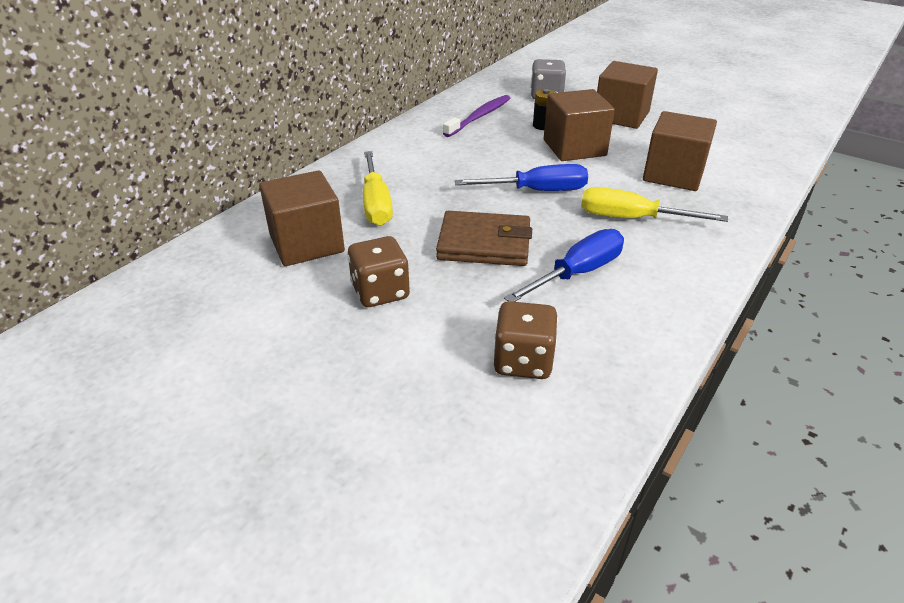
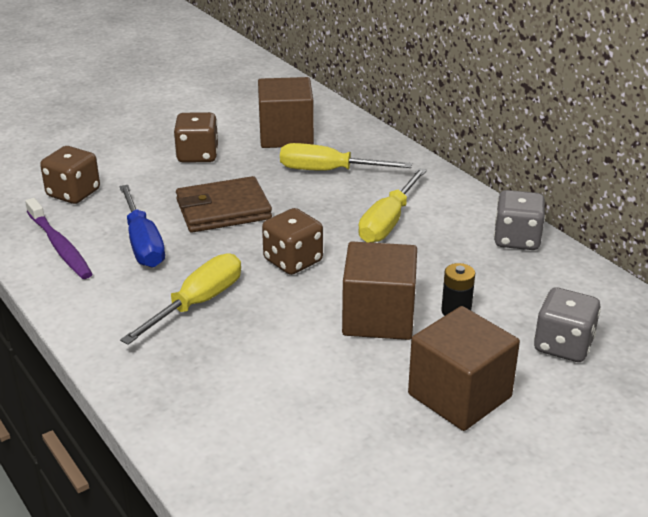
camera: 110 degrees right, 5 degrees down
brown wallet [436,211,532,266] -> brown wallet turned 45 degrees clockwise [176,176,272,233]
purple toothbrush [443,95,510,137] -> purple toothbrush moved to [25,198,92,279]
blue screwdriver [455,164,588,191] -> brown dice [262,208,323,275]
brown cube [643,111,717,191] -> none
none -> yellow screwdriver [358,168,427,243]
none -> grey dice [494,190,545,250]

